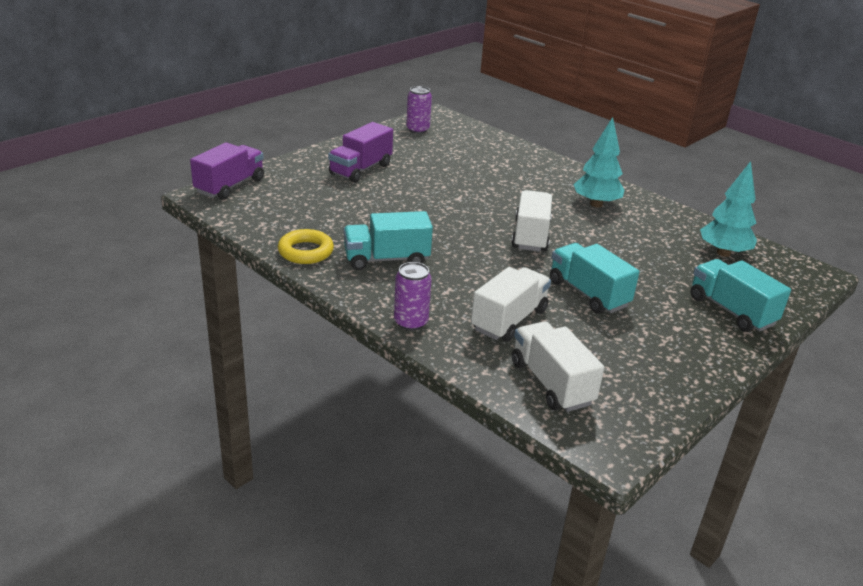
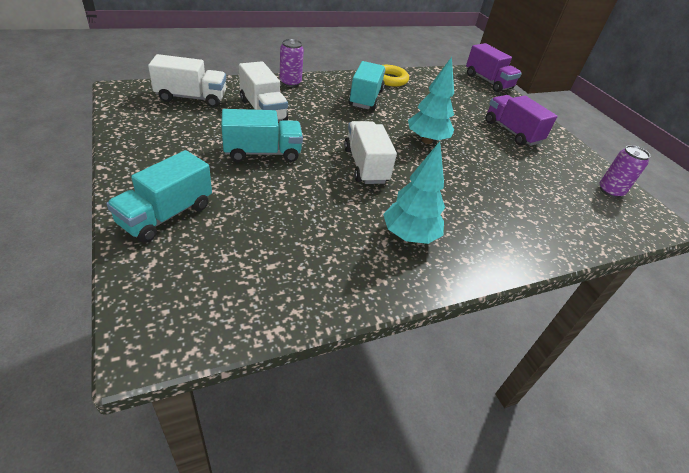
camera: 110 degrees right, 10 degrees up
white truck [511,190,552,252] -> white truck turned 135 degrees counterclockwise [344,121,397,184]
turquoise truck [690,259,791,332] -> turquoise truck turned 135 degrees clockwise [106,150,212,243]
turquoise tree [700,161,757,257] -> turquoise tree moved to [408,57,454,144]

